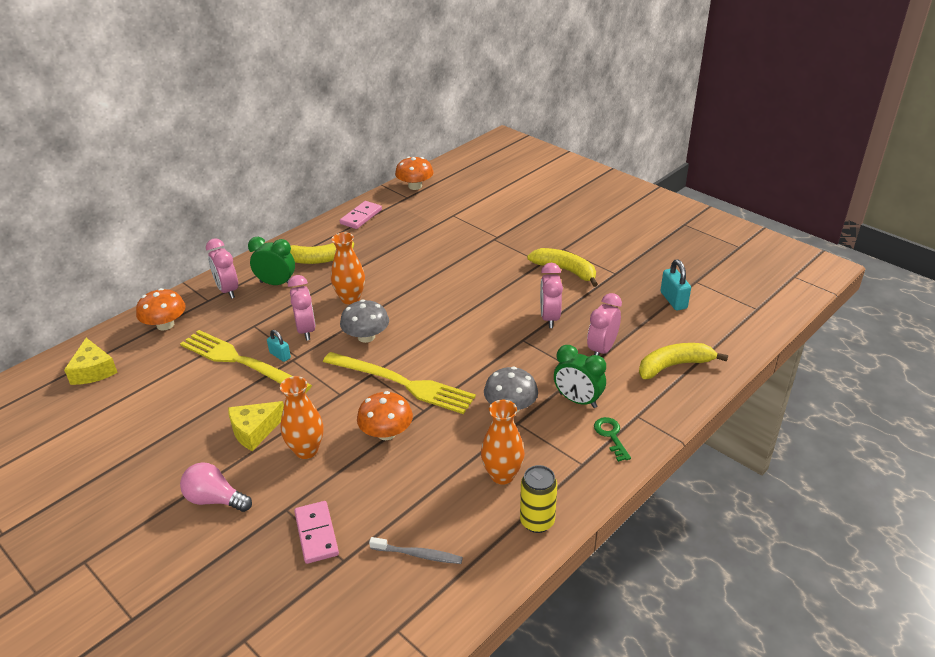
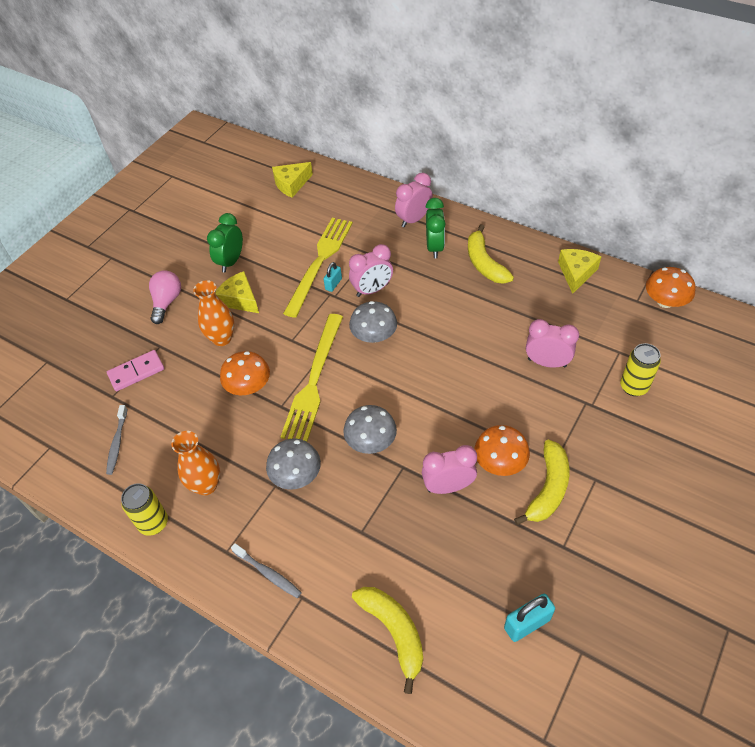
camera: 80 degrees right, 15 degrees up
orange mushroom [136,288,186,330] -> orange mushroom moved to [475,425,530,476]
orange vase [331,232,365,305] -> none
pink domino [340,201,382,229] -> yellow cheese [558,249,601,294]
green clock [554,345,606,408] -> green clock moved to [207,213,243,273]
pink clock [587,293,622,356] -> pink clock moved to [526,319,579,368]
green key [594,417,631,462] -> grey toothbrush [231,543,302,598]
none -> grey mushroom [343,405,397,454]
none -> yellow can [620,343,661,396]

